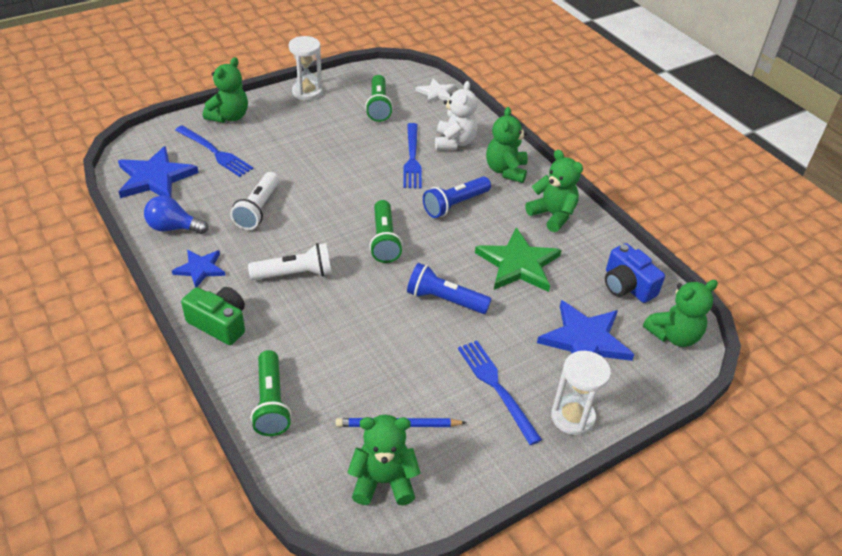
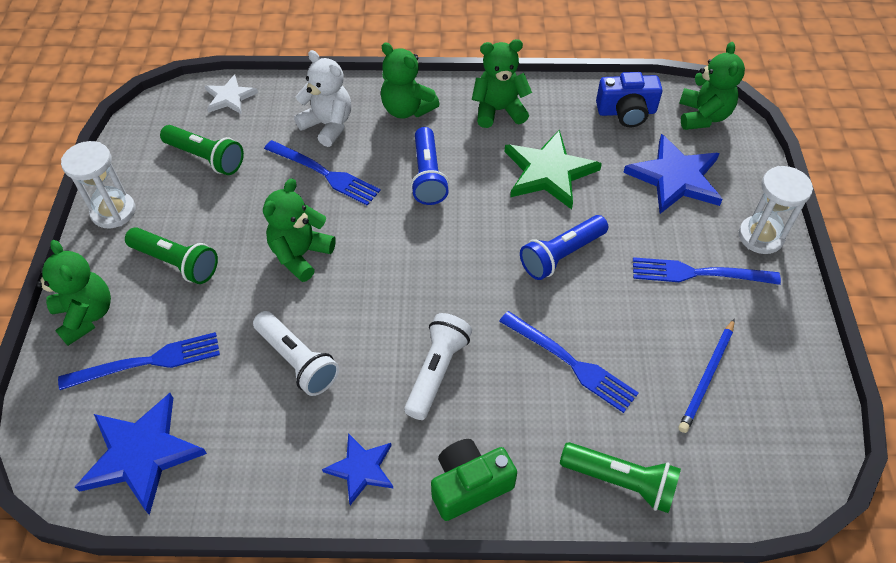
camera: 55 degrees left, 10 degrees up
blue light bulb [144,196,208,234] -> none
green teddy bear [347,415,421,505] -> green teddy bear moved to [263,178,336,282]
green flashlight [370,200,403,263] -> green flashlight moved to [125,227,218,284]
none -> blue fork [499,311,638,413]

